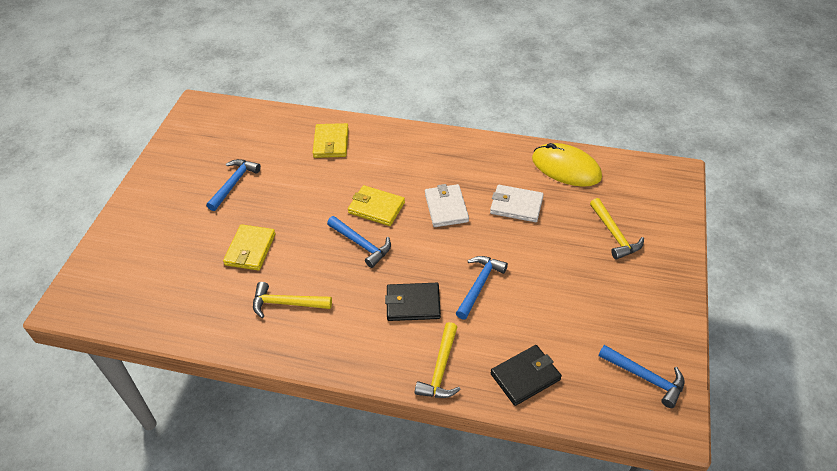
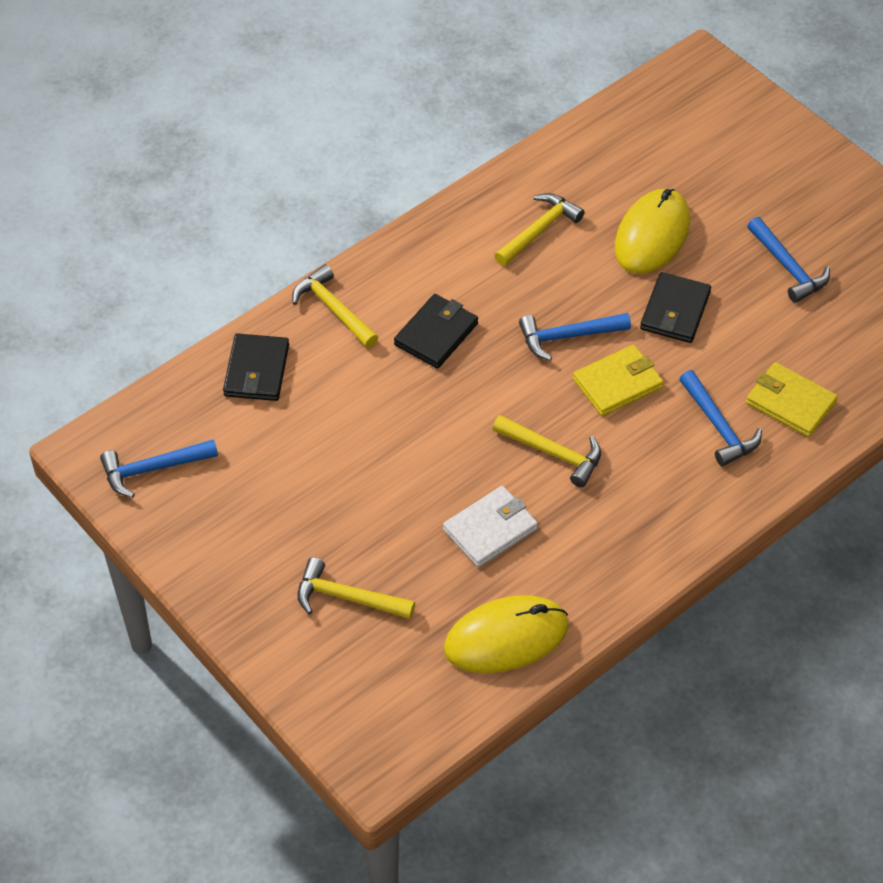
camera: 125 degrees right, 5 degrees up
yellow wallet [223,224,276,271] -> yellow mouse [615,188,690,274]
white wallet [425,184,469,227] -> yellow hammer [493,415,601,487]
blue hammer [456,256,508,320] -> blue hammer moved to [680,370,762,466]
none -> black wallet [640,272,711,343]

